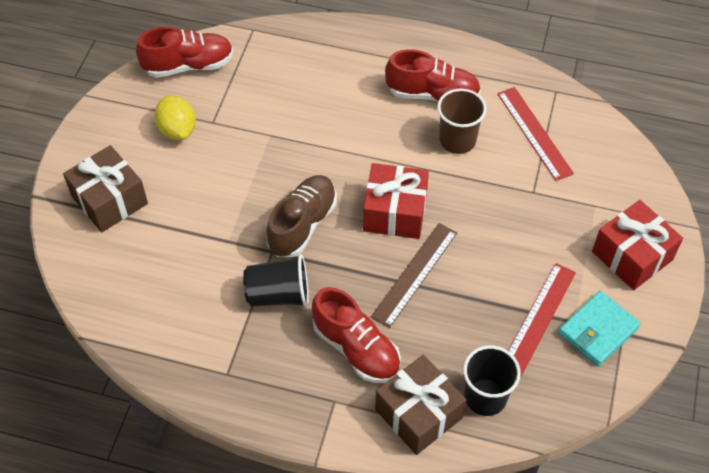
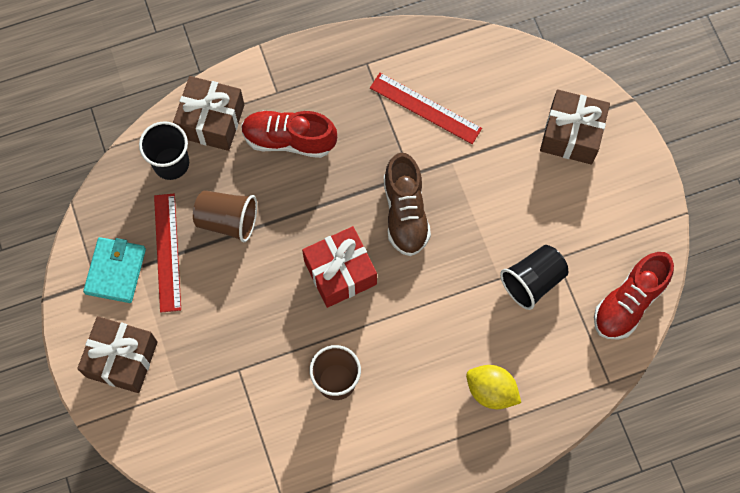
camera: 145 degrees right, 15 degrees up
yellow lemon [154,96,196,140] -> yellow lemon moved to [466,365,521,409]
black cup [243,254,309,307] -> black cup moved to [500,245,568,310]
brown ruler [371,223,457,328] -> none
red shoe [385,49,481,101] -> none
red ruler [497,87,574,181] -> red ruler moved to [370,73,482,144]
red gift [592,200,683,290] -> brown gift [77,316,158,393]
none -> brown cup [193,190,257,243]

